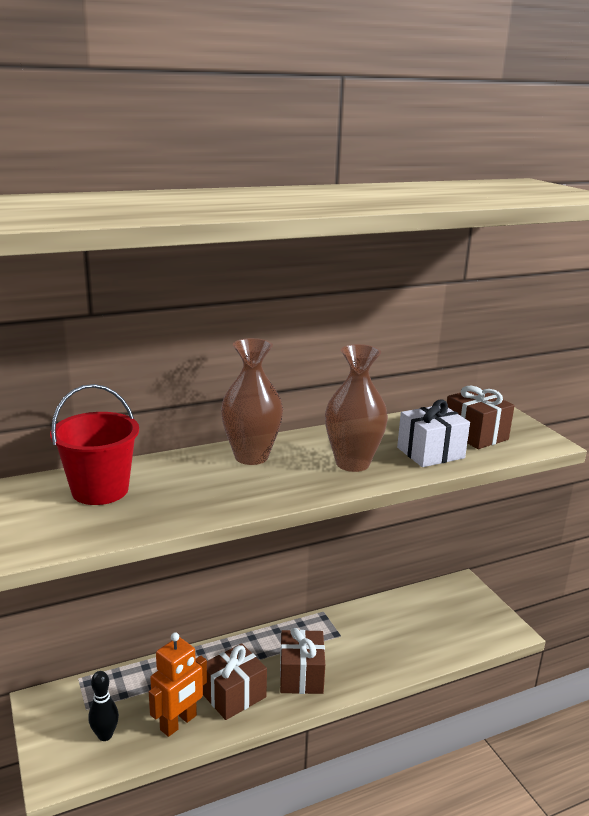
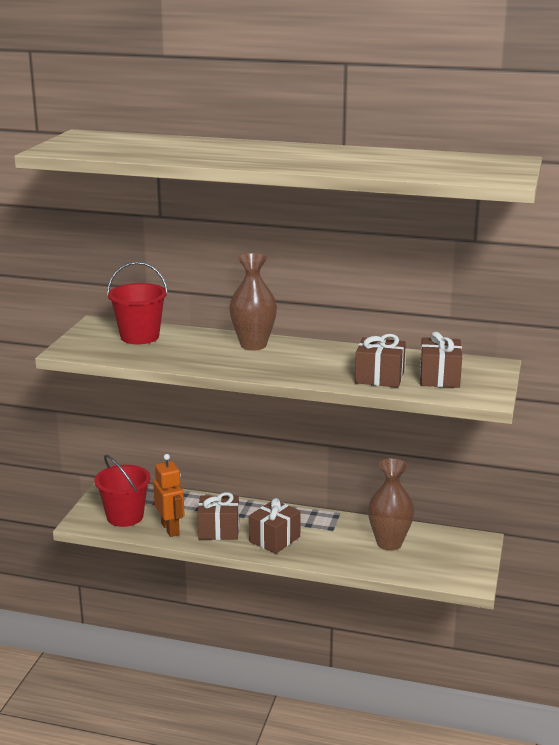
camera: 40 degrees right, 0 degrees up
black bowling pin [88,671,119,741] -> red bucket [94,455,150,527]
orange robot [149,632,207,737] -> orange robot turned 105 degrees counterclockwise [153,454,184,537]
brown vase [325,344,388,472] -> brown vase moved to [368,458,414,551]
white gift [397,400,470,467] -> brown gift [355,334,406,388]

